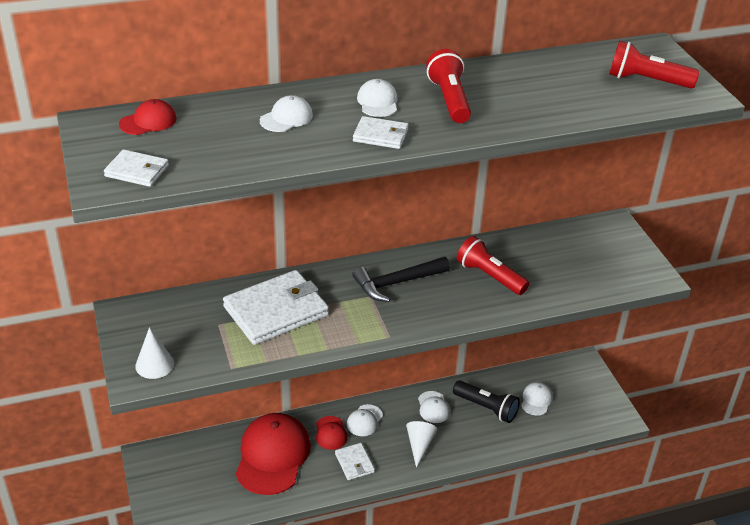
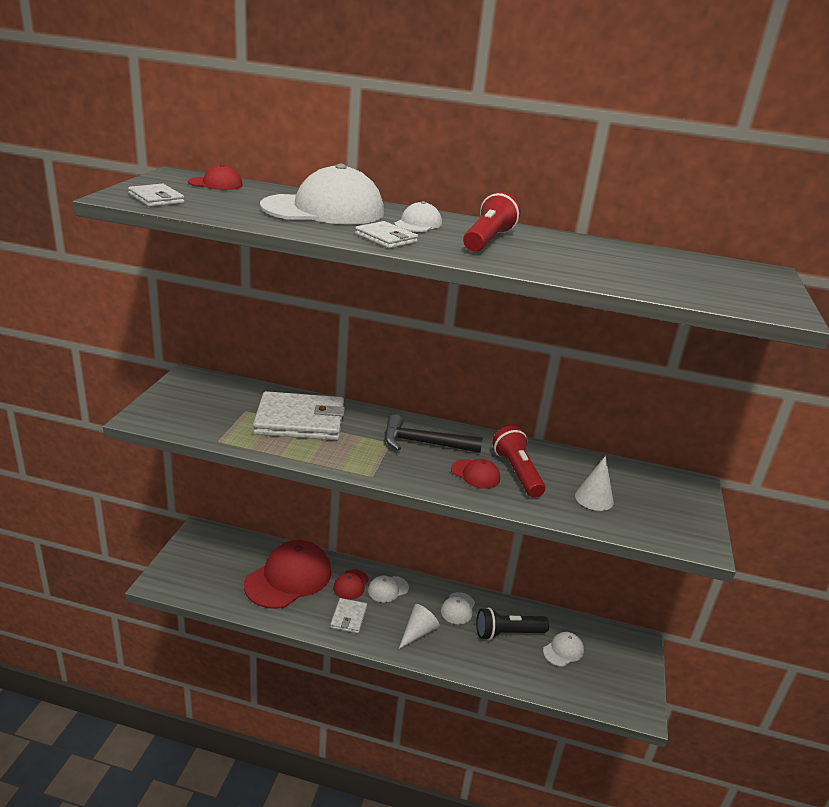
camera: 30 degrees right, 10 degrees down
white cone [135,327,174,379] -> white cone moved to [575,456,614,511]
white cap [260,95,313,132] -> white cap [260,163,384,224], size x2.19
black flashlight [453,381,520,423] -> black flashlight turned 105 degrees clockwise [476,608,549,640]
red flashlight [609,41,700,88] -> none
none -> red cap [451,459,500,489]

